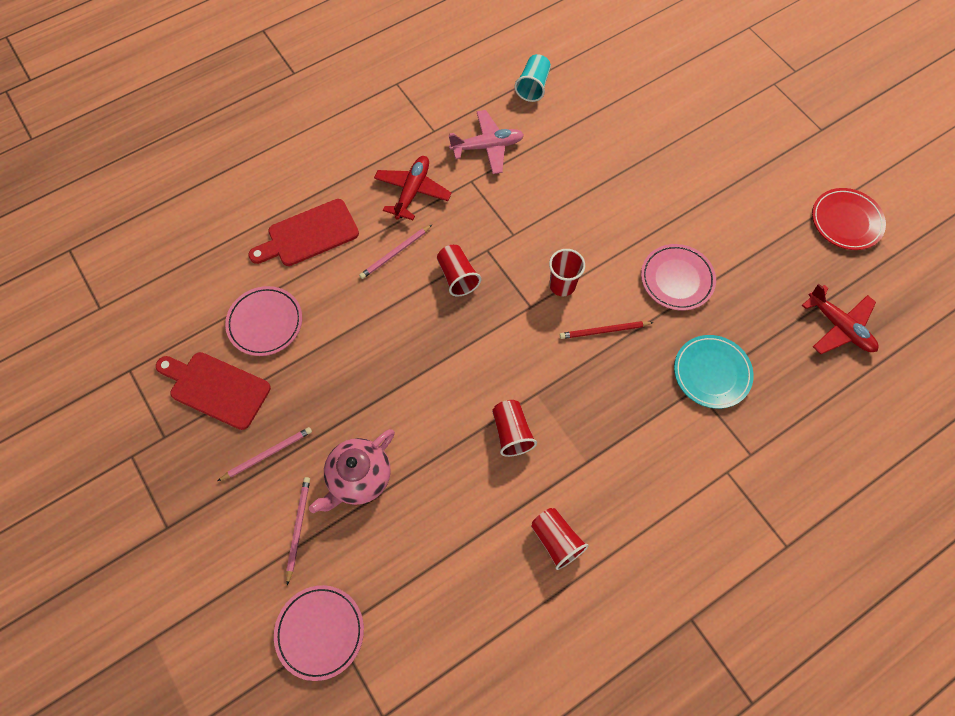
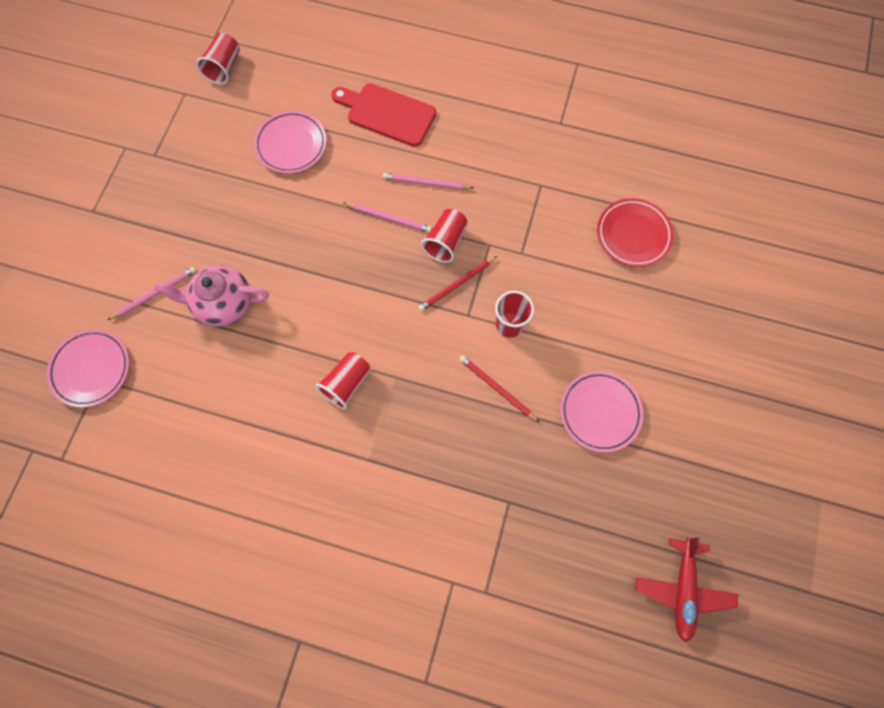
camera: 50 degrees right, 5 degrees up
red cutting board [156,352,271,430] -> none
pink pencil [218,427,312,481] -> pink pencil moved to [344,202,432,232]
red plane [374,156,452,220] -> none
pink plane [449,110,524,174] -> none
turquoise cup [514,54,551,102] -> none
red cup [531,508,589,570] -> red cup moved to [196,33,240,84]
turquoise plate [674,335,754,409] -> none
red plate [812,188,886,250] -> red plate moved to [597,198,674,267]
none -> red pencil [418,256,497,311]

